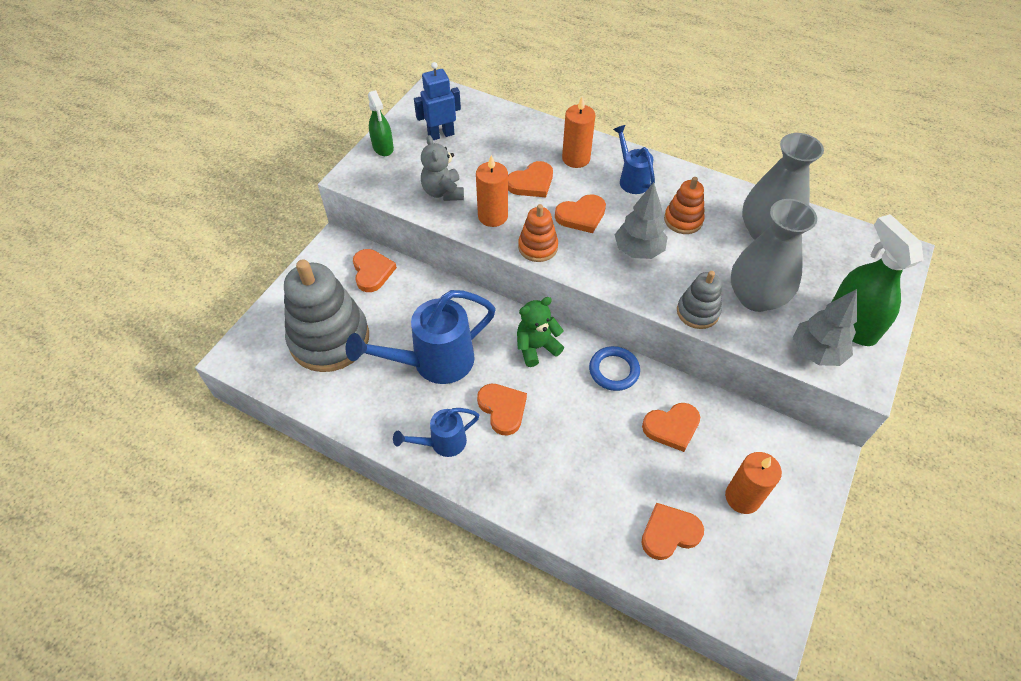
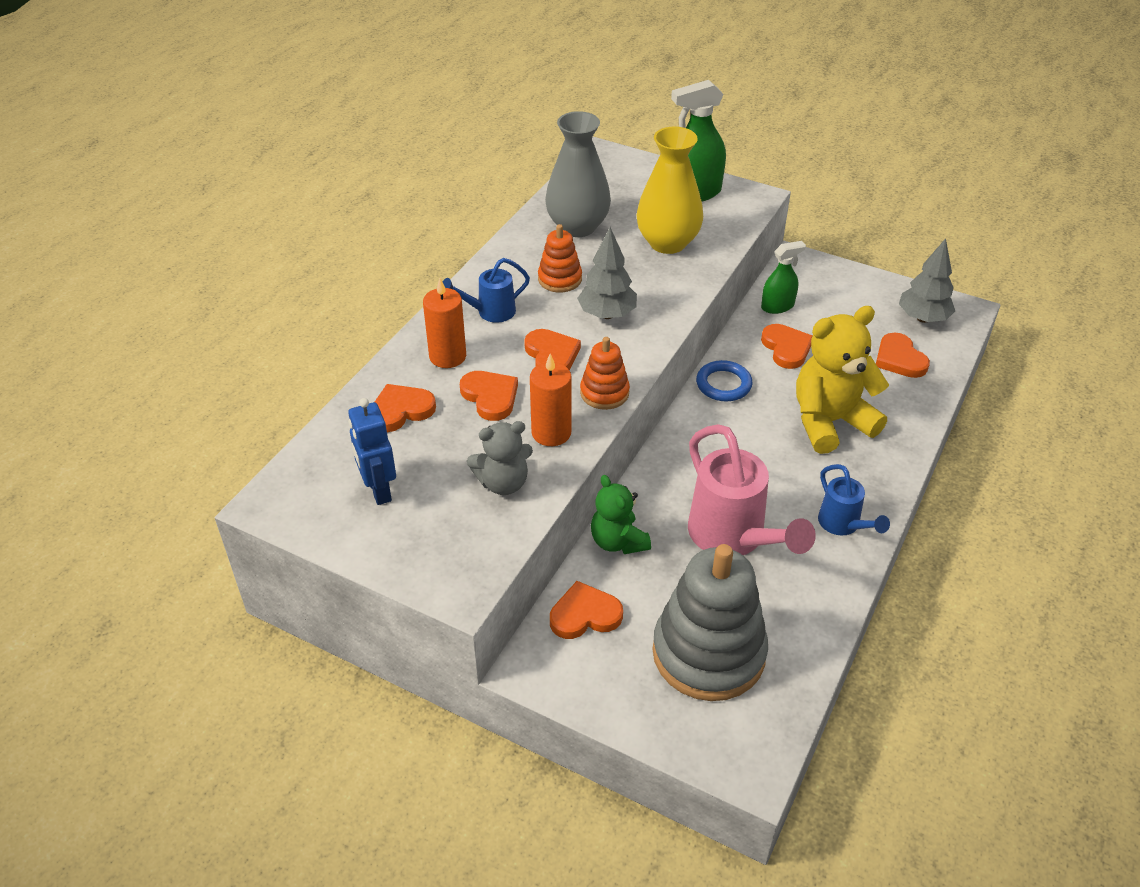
camera: 90 degrees left, 10 degrees down
blue watering can [346,290,496,384] -> pink watering can [688,424,816,555]
green spray bottle [368,90,394,156] -> green spray bottle moved to [761,241,806,314]
orange heart [477,384,527,435] -> orange heart moved to [375,384,436,432]
green teddy bear [517,297,564,367] -> green teddy bear moved to [591,475,651,554]
grey stacking toy [677,271,721,329] -> none
orange candle [725,452,782,514] -> none
grey vase [731,199,817,312] -> yellow vase [636,127,703,254]
grey tree [793,289,857,366] -> grey tree moved to [899,238,955,323]
none -> yellow teddy bear [796,306,889,454]

